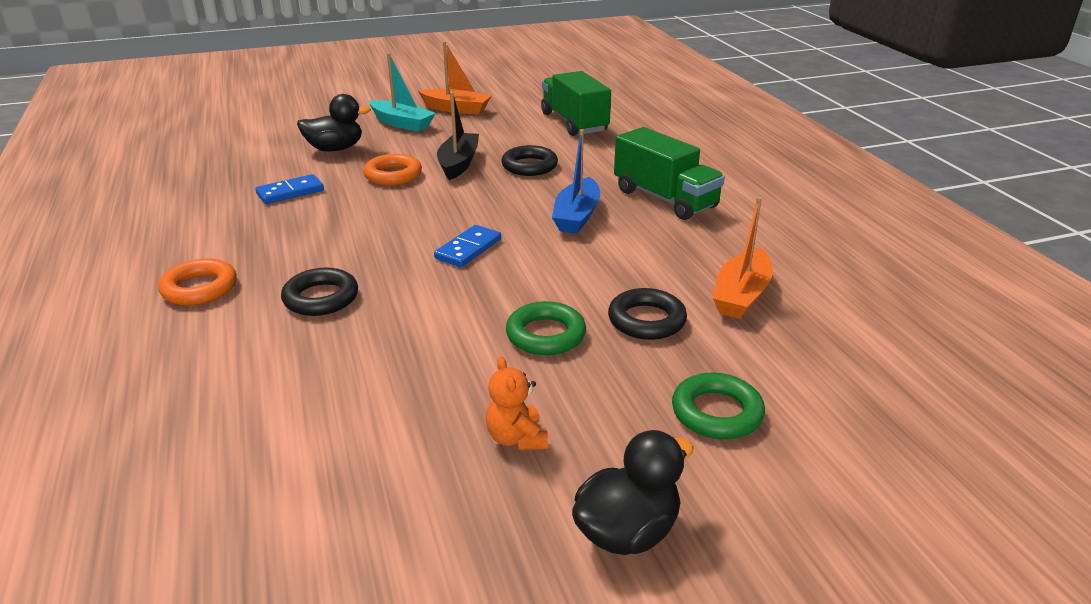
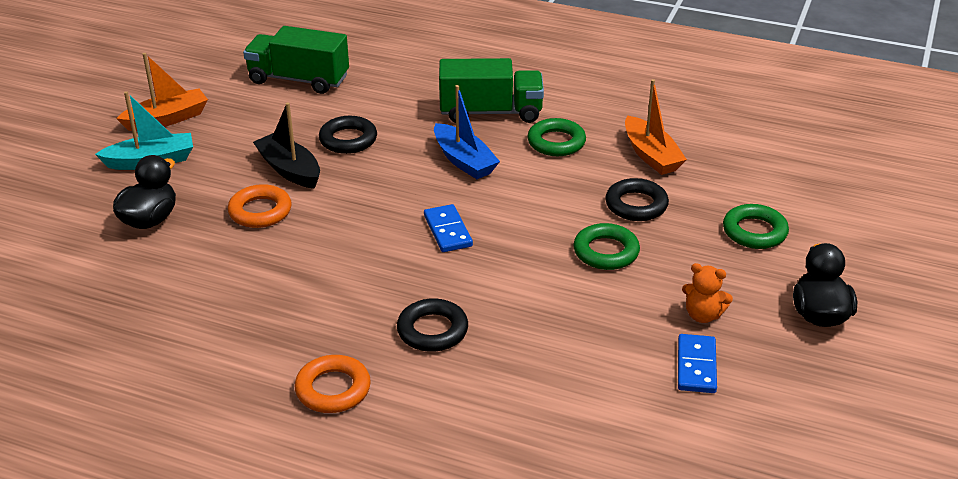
camera: 50 degrees left, 5 degrees up
blue domino [255,174,324,204] -> blue domino moved to [678,334,717,393]
none -> green ring [528,118,586,156]

